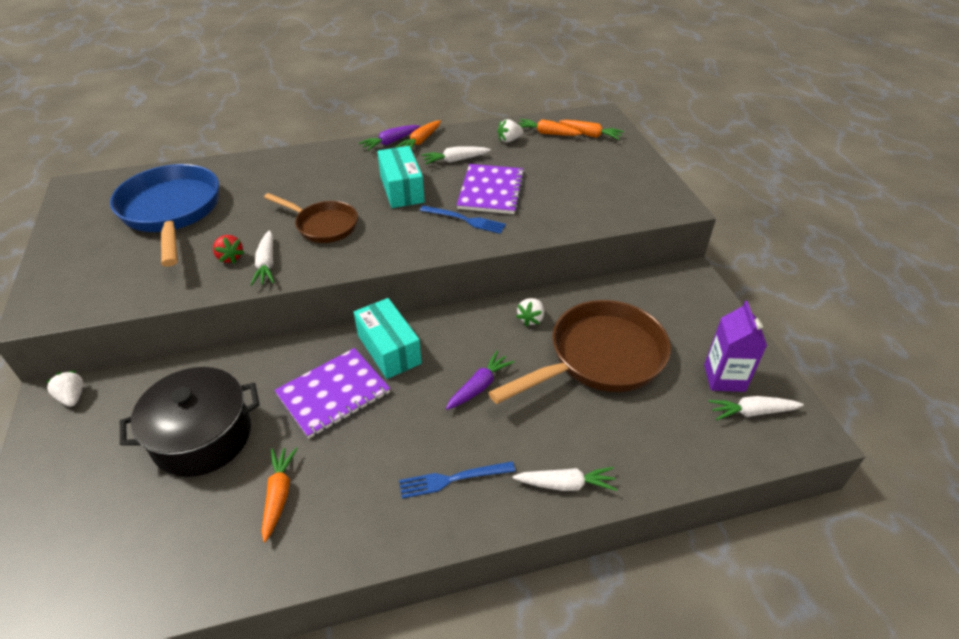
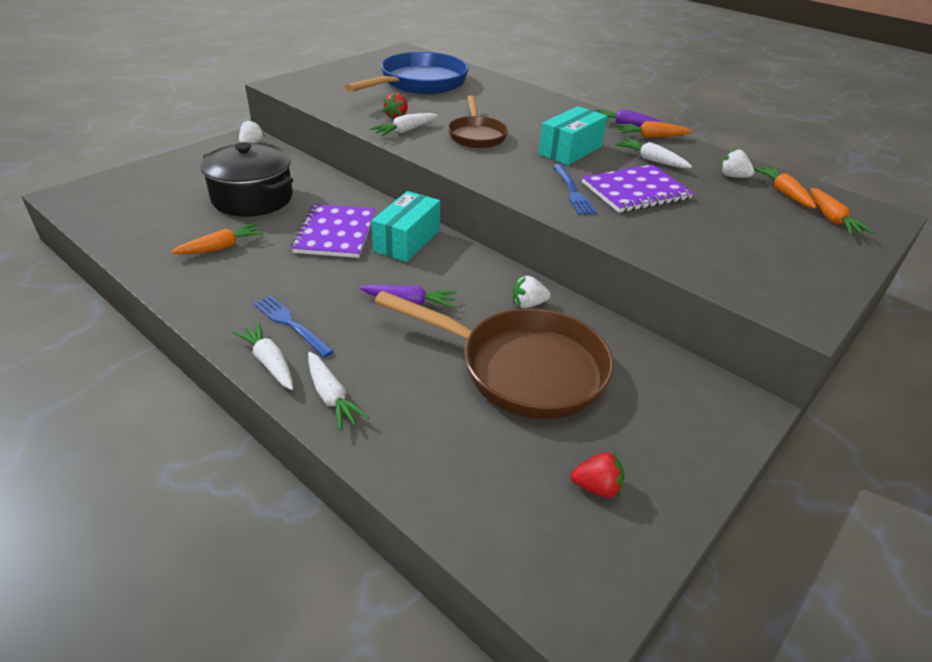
camera: 55 degrees right, 5 degrees down
purple notebook [274,348,390,438] -> purple notebook turned 75 degrees clockwise [291,204,375,258]
purple carton [704,301,767,392] -> red strawberry [571,452,625,498]
white carrot [708,396,804,420] -> white carrot moved to [233,322,293,390]

